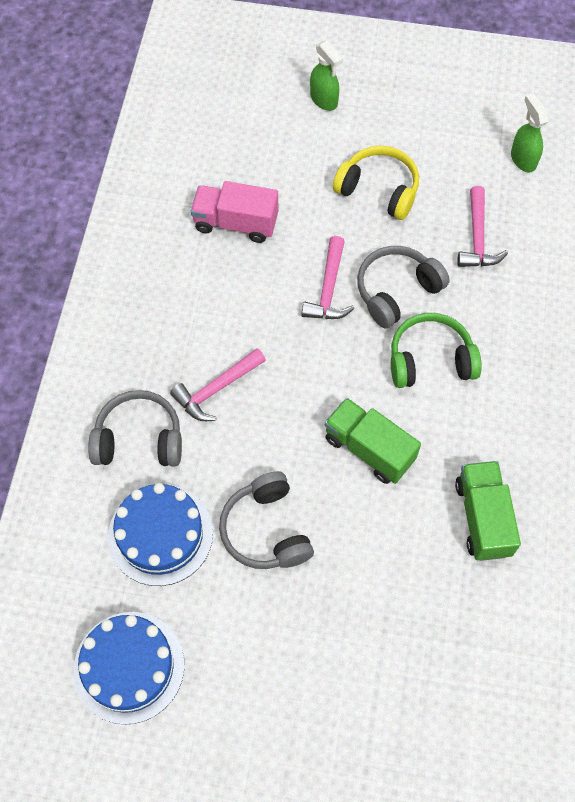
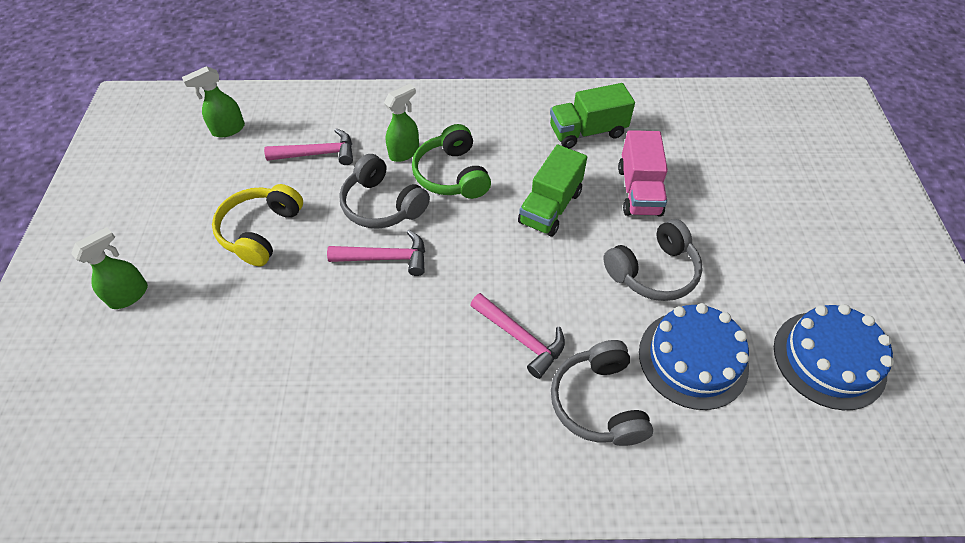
camera: 100 degrees left, 10 degrees down
pink truck [191,181,278,243] -> pink truck moved to [618,130,668,217]
none -> green spray bottle [384,84,419,162]

